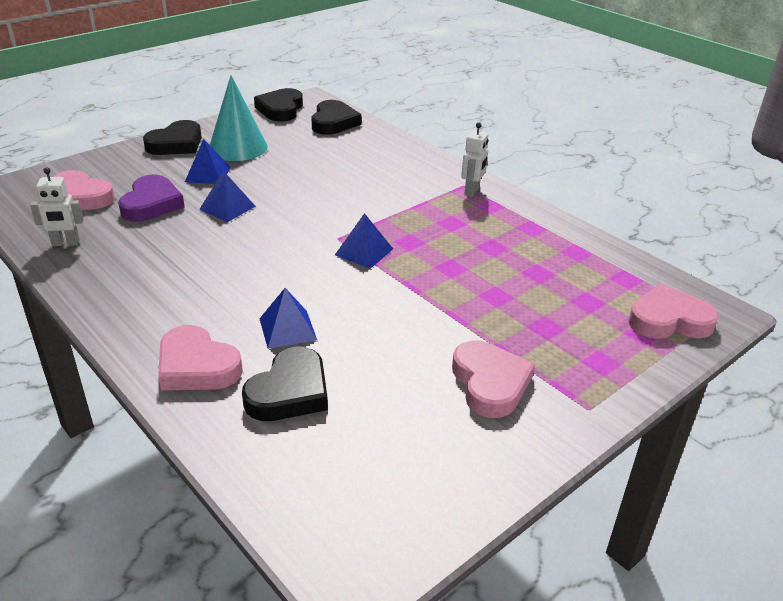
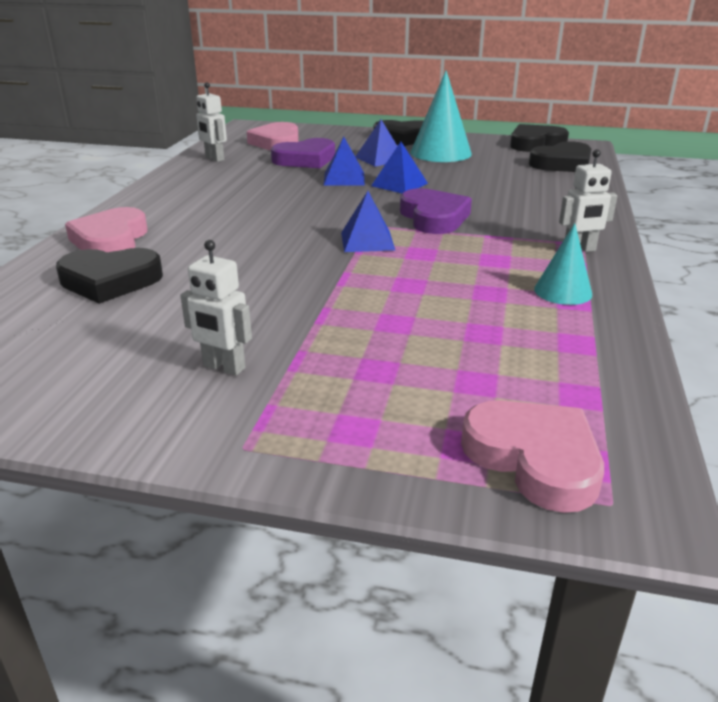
camera: 55 degrees right, 5 degrees down
blue pyramid [260,288,317,349] -> blue pyramid moved to [371,142,428,193]
pink heart [452,341,535,418] -> white robot [180,240,252,375]
none -> purple heart [400,188,472,234]
none -> turquoise cone [534,223,592,305]

